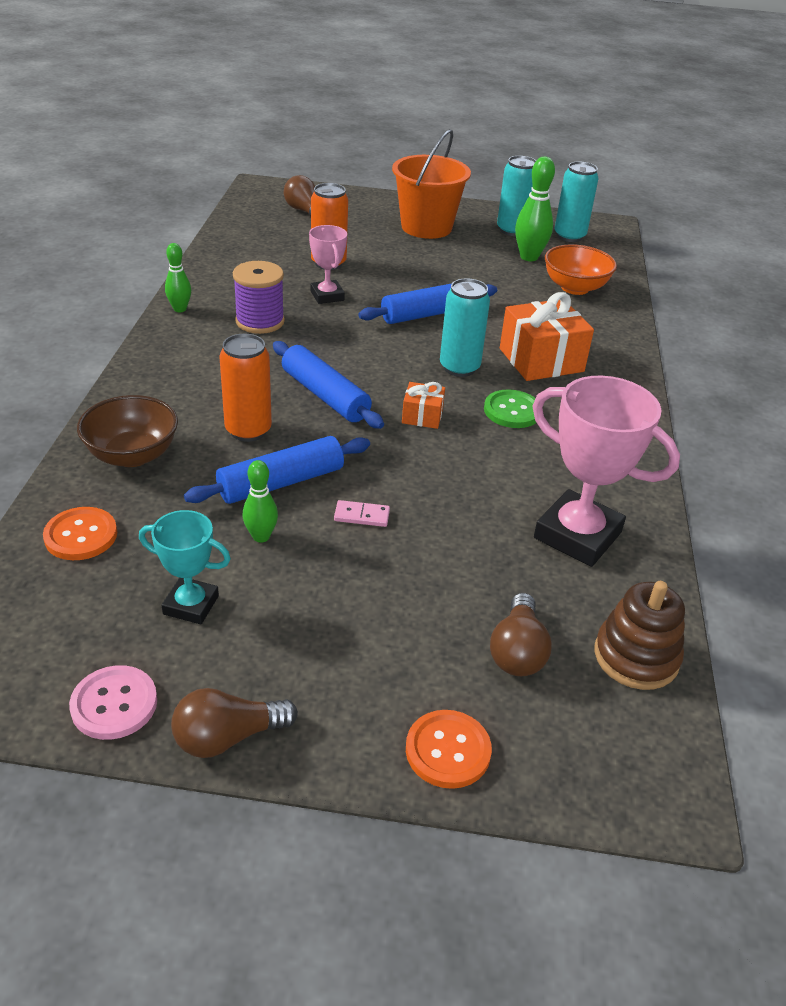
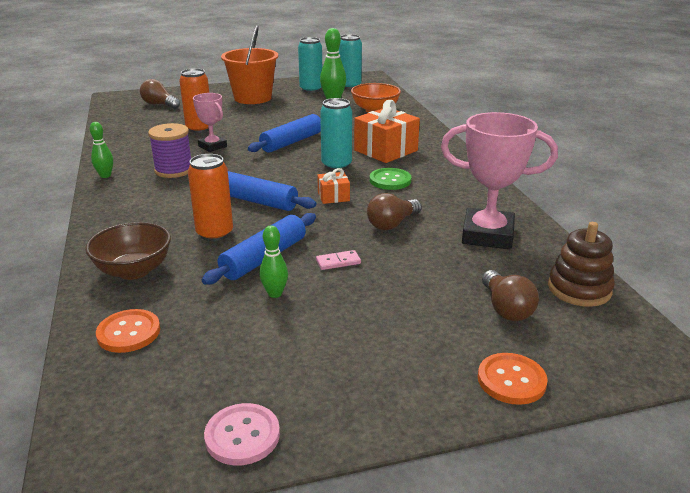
camera: 20 degrees left, 10 degrees down
turquoise trophy [139,510,231,624] -> none
brown light bulb [171,688,298,758] -> brown light bulb moved to [367,193,422,230]

